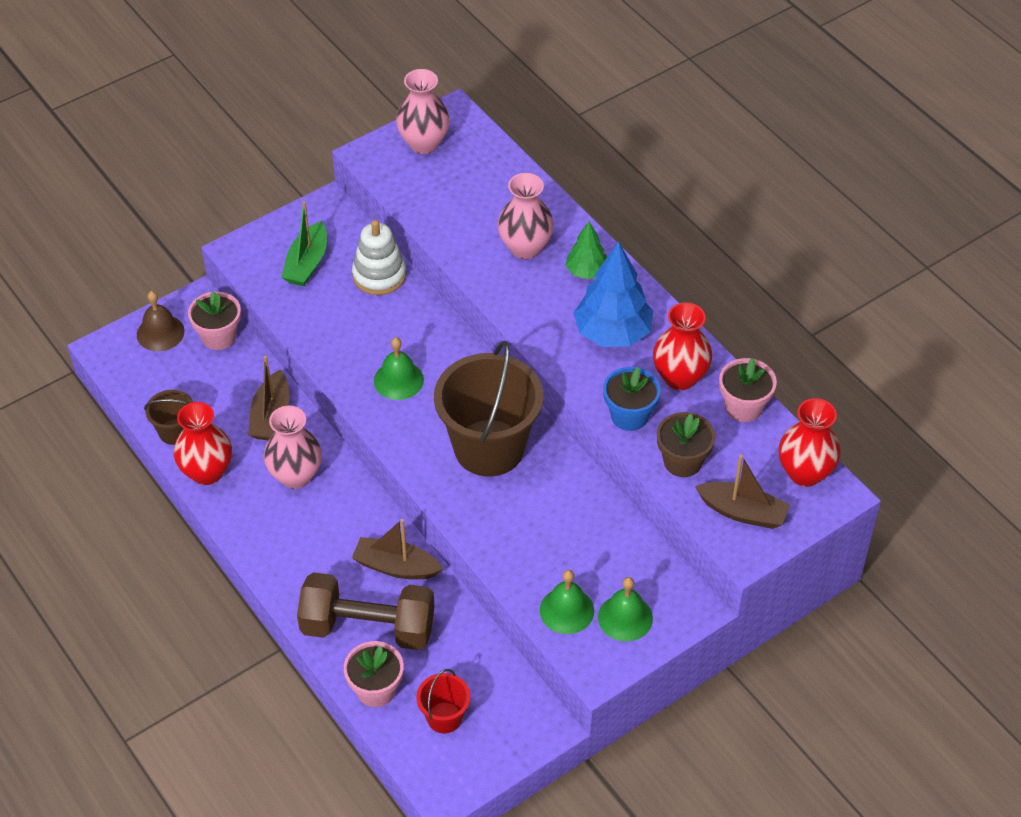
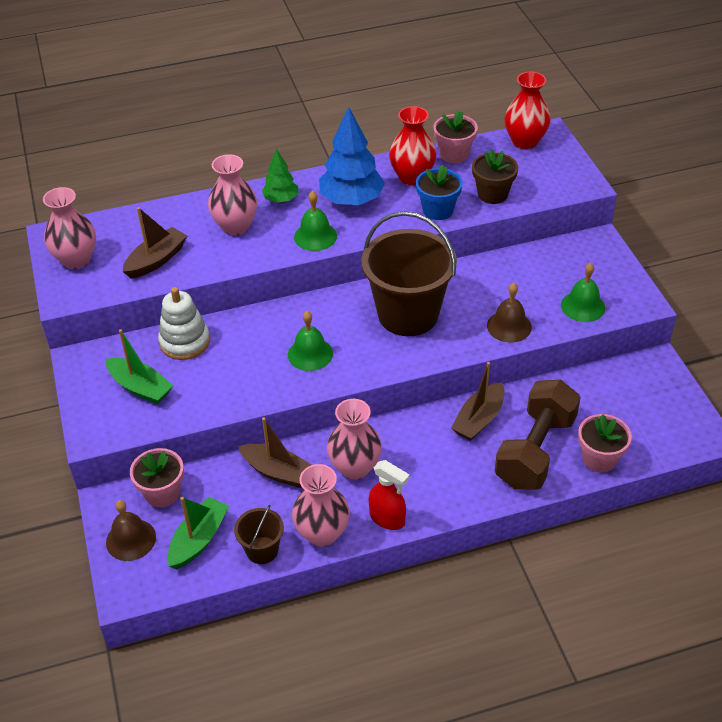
camera: 70 degrees left, 5 degrees down
red vase [174,402,232,485] -> pink vase [292,464,350,547]
red bucket [417,669,470,733] -> none
green bell [598,577,653,642] -> green bell moved to [294,191,337,251]
brown boat [695,455,790,529] -> brown boat moved to [123,207,187,279]
none -> green boat [167,497,229,569]
none -> red spray bottle [369,460,410,530]
none -> brown bell [487,283,532,343]

